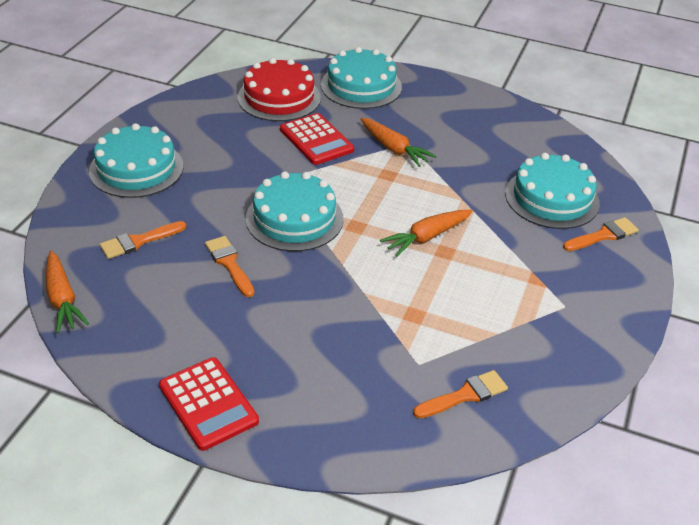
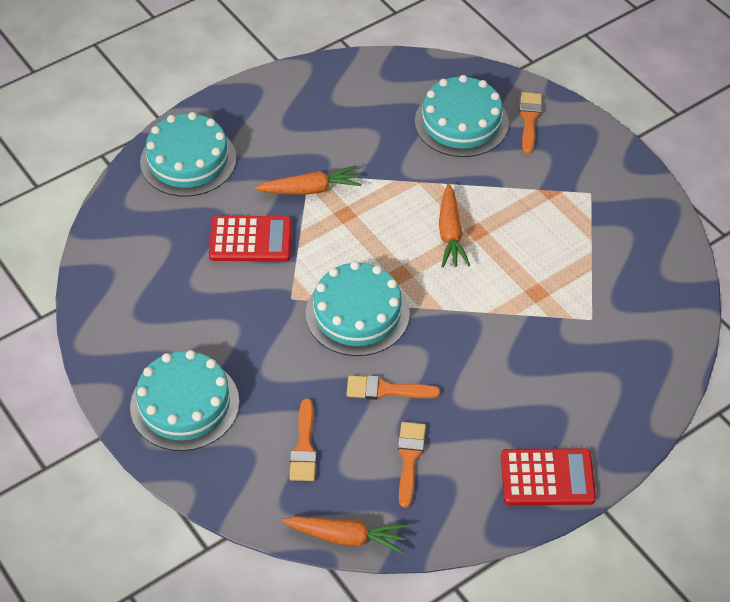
camera: 55 degrees left, 10 degrees up
red cake [238,58,321,121] -> none
orange brush [413,370,508,419] -> orange brush moved to [398,422,426,508]

